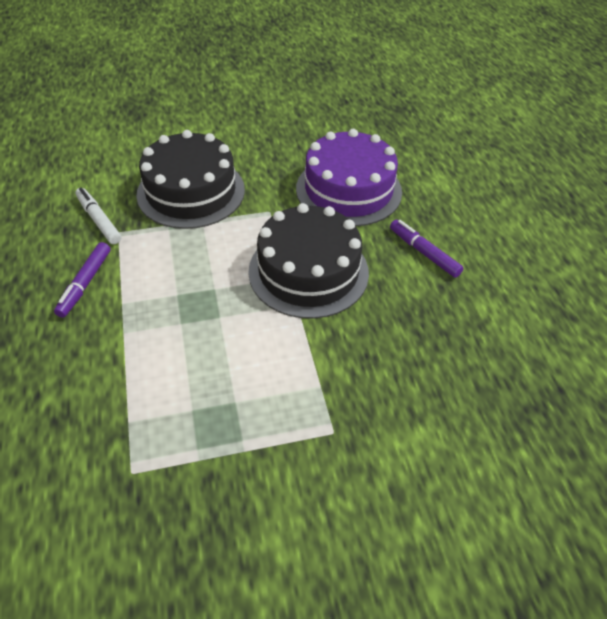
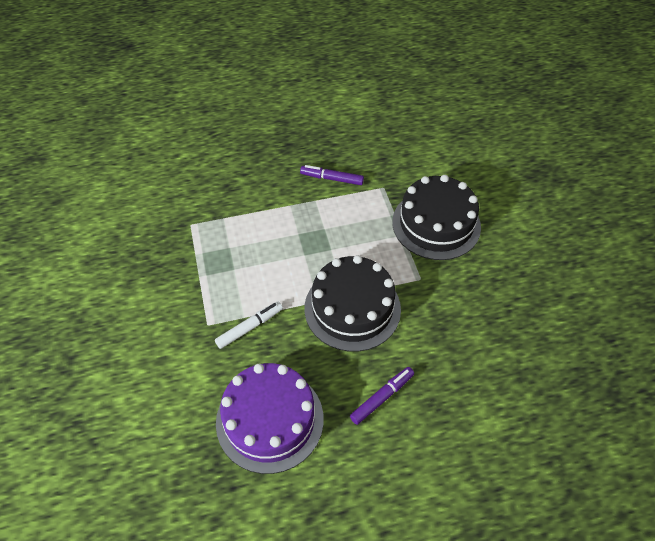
camera: 90 degrees right, 5 degrees up
white marker [75,188,121,244] -> white marker moved to [215,301,283,349]
purple cake [296,129,402,226] -> purple cake moved to [216,363,324,474]

